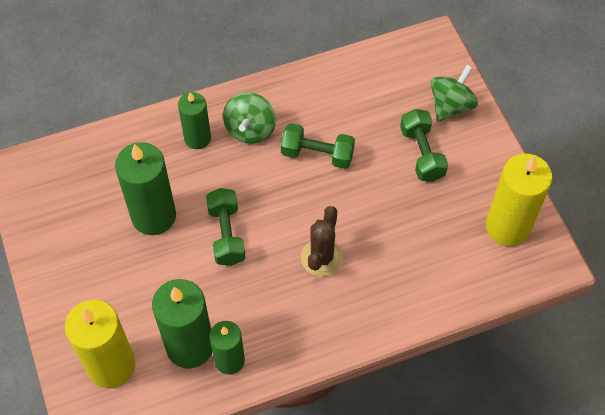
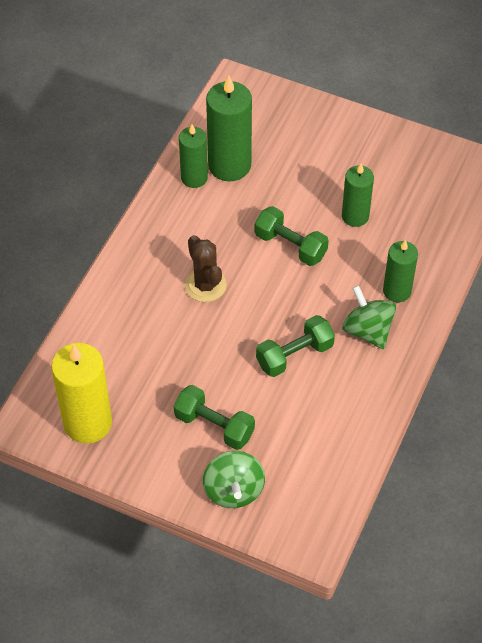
camera: 135 degrees right, 5 degrees down
yellow candle [65,300,135,388] -> none
green candle [115,142,176,235] -> green candle [342,163,374,227], size x0.62

